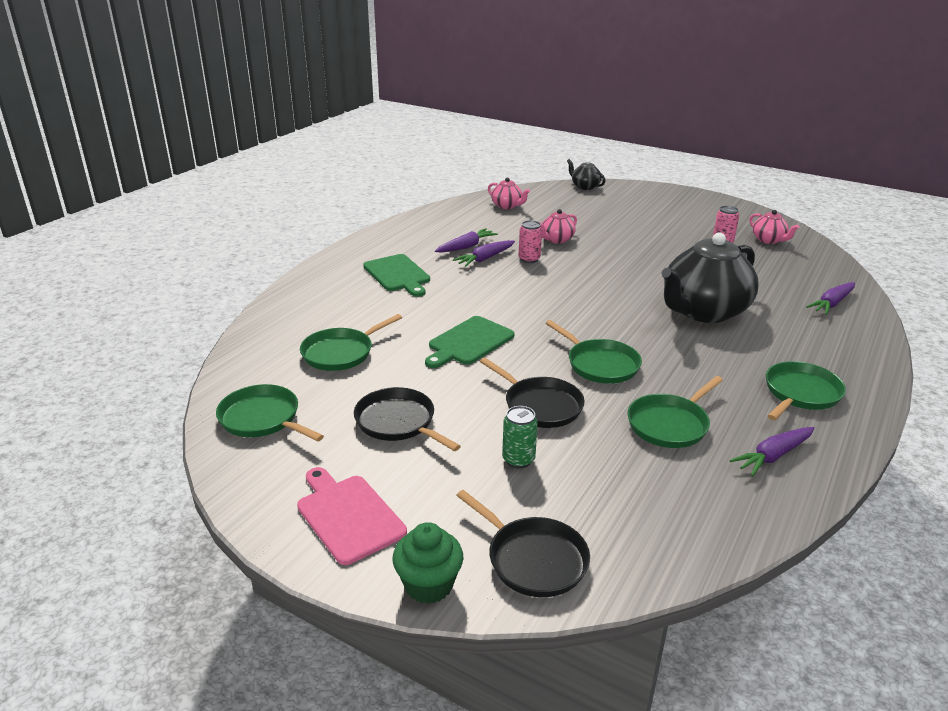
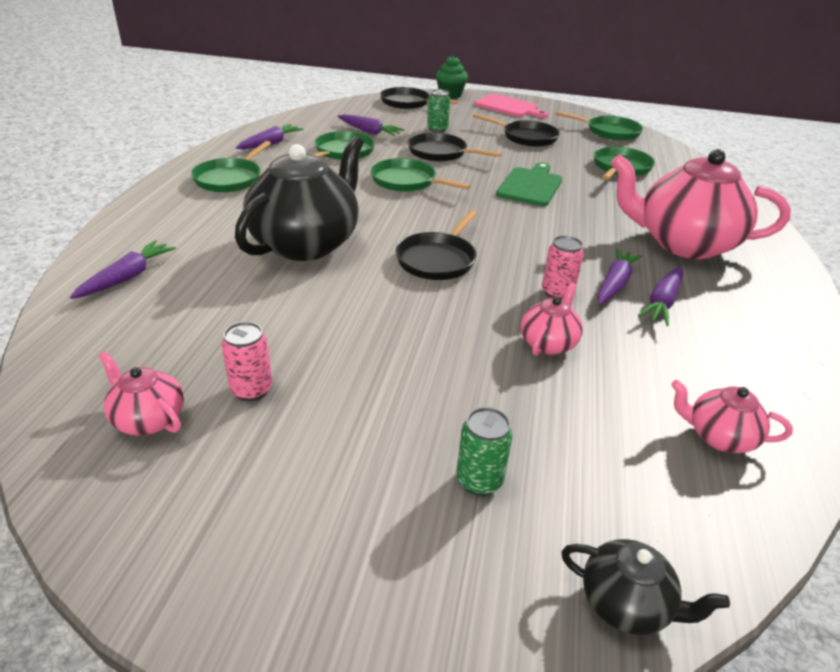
camera: 160 degrees right, 5 degrees up
green cutting board [363,254,430,297] -> pink teapot [611,149,791,259]
none -> purple carrot [338,114,404,136]
none -> black pan [395,210,477,280]
none -> green can [456,407,513,496]

